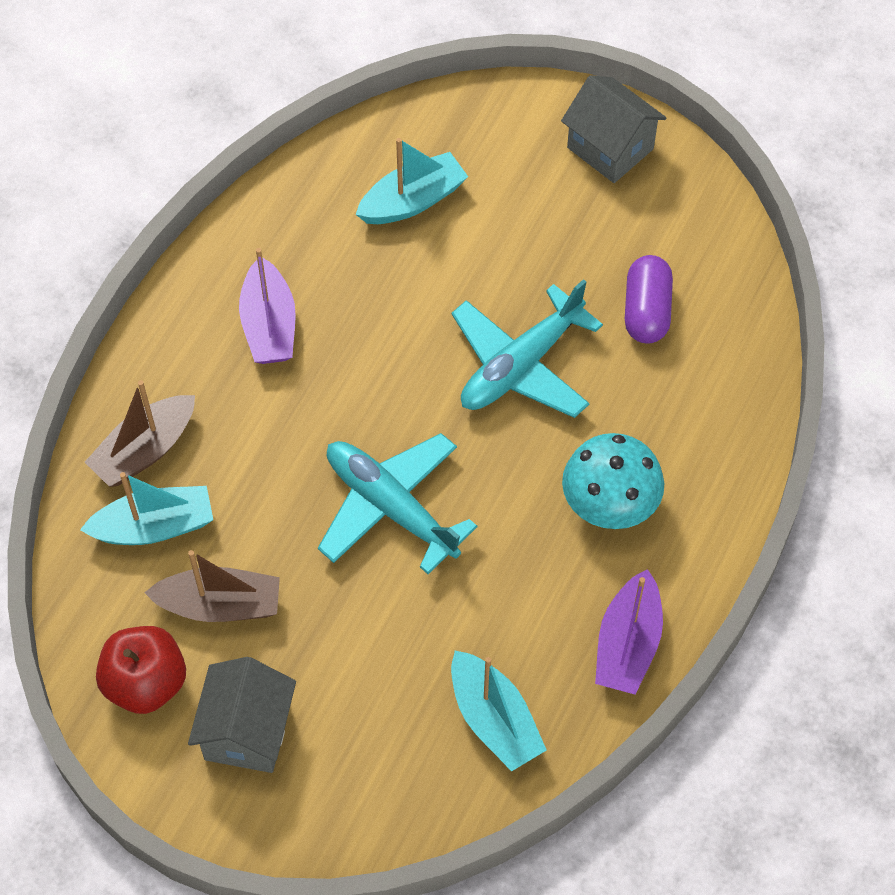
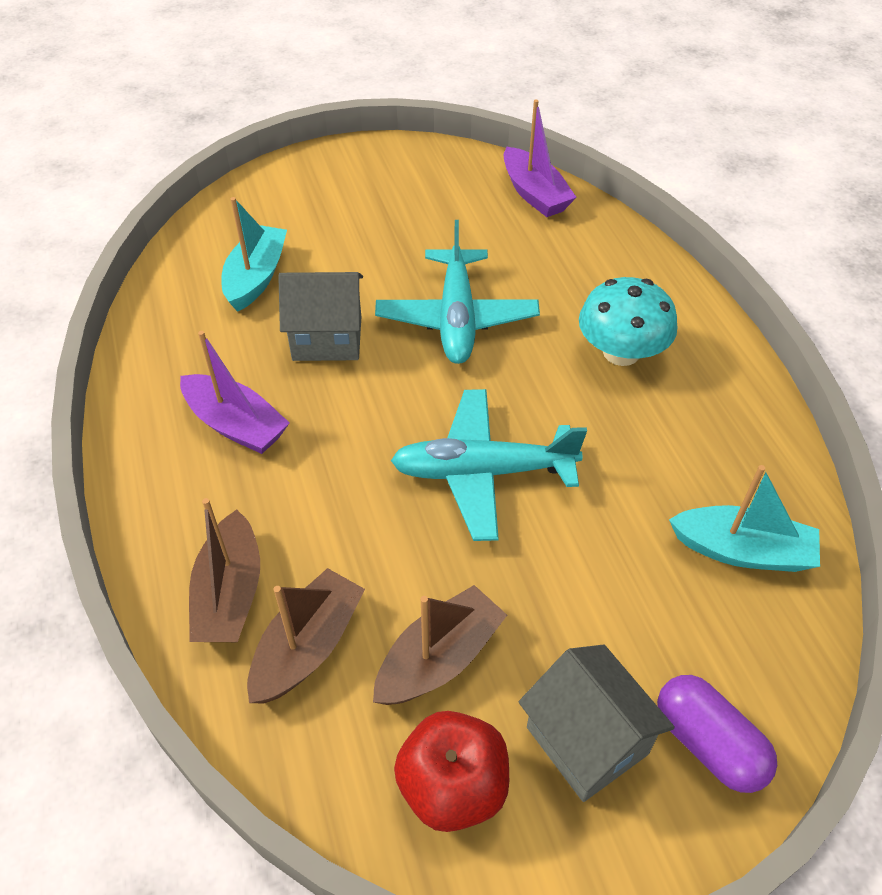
camera: 45 degrees left, 10 degrees down
turquoise boat [80,472,213,545] -> brown boat [247,568,365,703]
grey house [561,75,667,183] -> grey house moved to [278,272,363,361]
purple boat [595,569,663,695] -> purple boat moved to [504,100,577,217]
purple capsule [625,255,673,343] -> purple capsule moved to [657,675,777,793]

